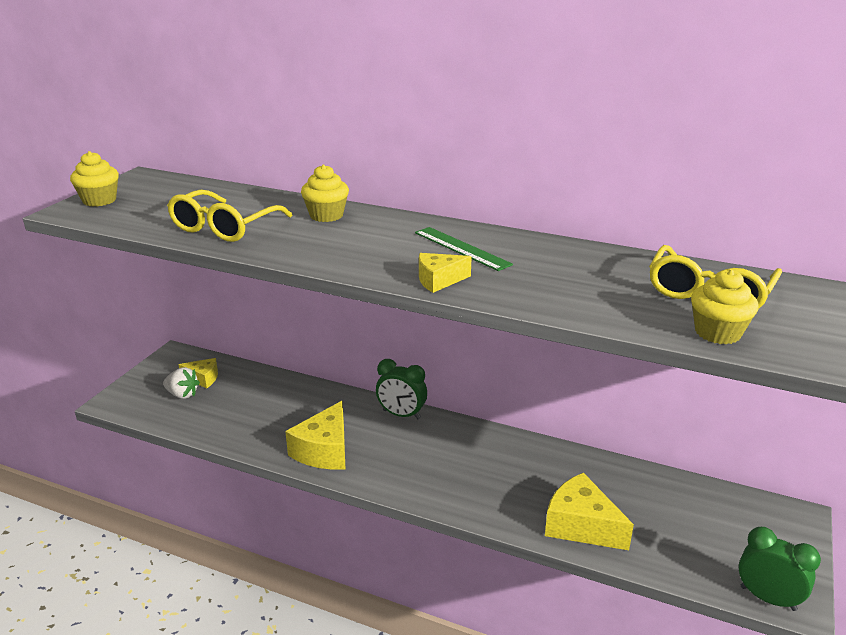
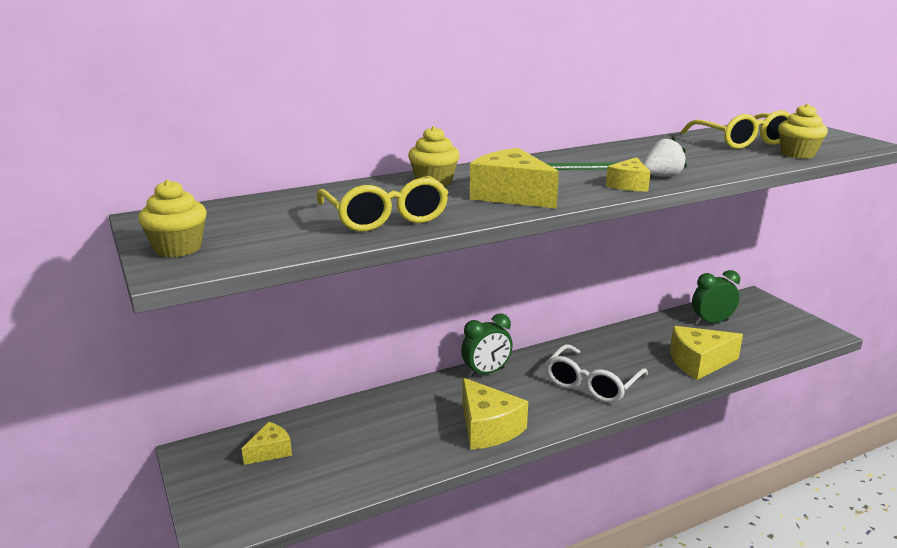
camera: 50 degrees left, 5 degrees down
white strawberry [163,367,200,399] -> white strawberry moved to [643,137,687,177]
green clock [738,527,821,611] -> green clock moved to [692,270,740,325]
none -> yellow cheese [470,148,559,208]
none -> white glasses [546,344,648,403]

